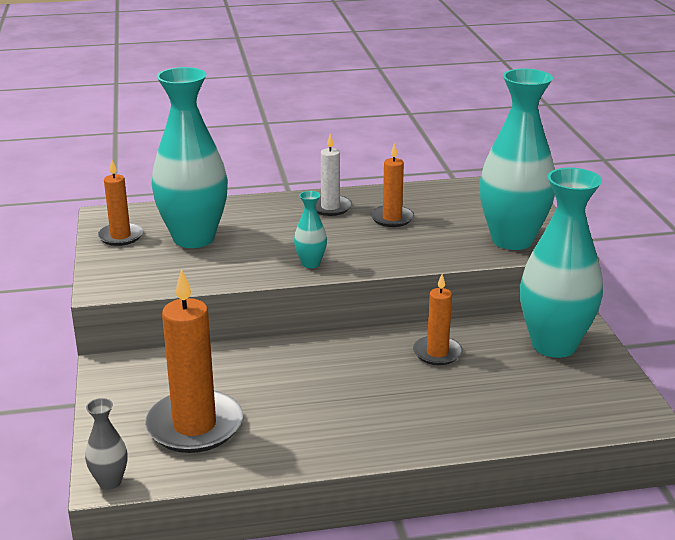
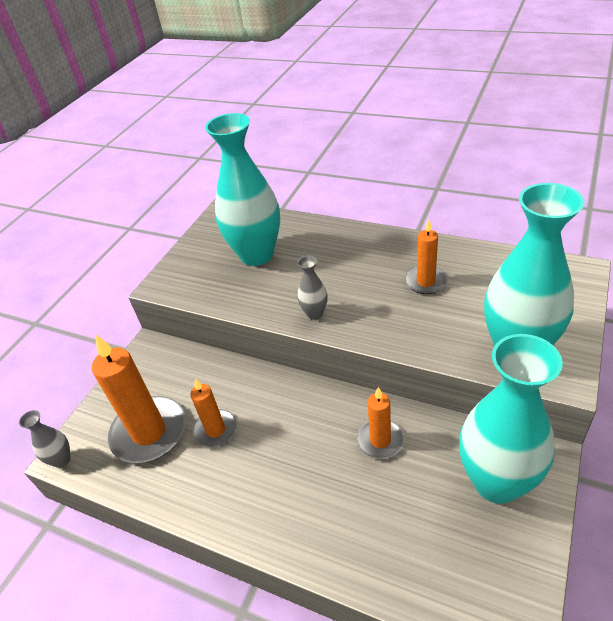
camera: 40 degrees right, 15 degrees up
orange candle [97,160,143,246] -> orange candle moved to [190,379,237,447]
turquoise vase [294,191,327,268] -> grey vase [297,255,327,320]
white candle [316,134,352,216] -> none

